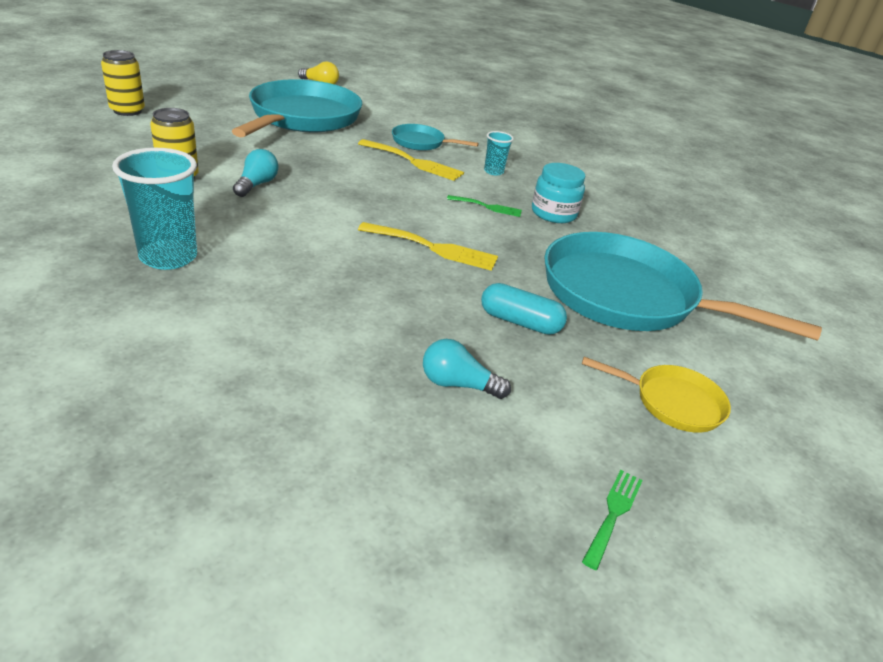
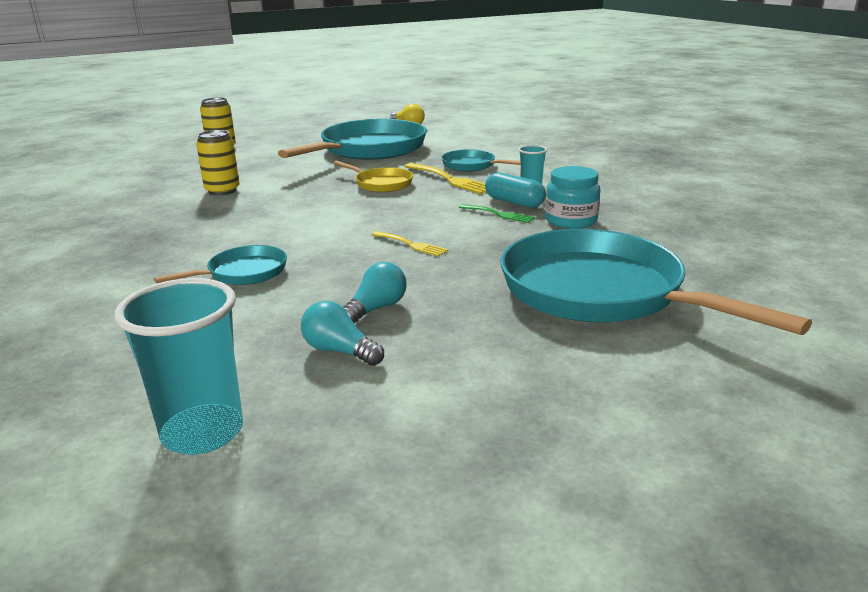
camera: 25 degrees right, 10 degrees down
turquoise cup [112,148,197,270] -> turquoise cup moved to [114,278,243,455]
turquoise light bulb [233,149,279,197] -> turquoise light bulb moved to [343,262,407,324]
yellow fork [358,222,498,271] -> yellow fork [372,231,448,256], size x0.60
turquoise capsule [481,283,567,335] -> turquoise capsule moved to [485,173,546,208]
yellow pan [582,357,731,433] -> yellow pan moved to [334,161,413,192]
green fork [582,470,643,570] -> none
none -> turquoise pan [154,245,287,285]

